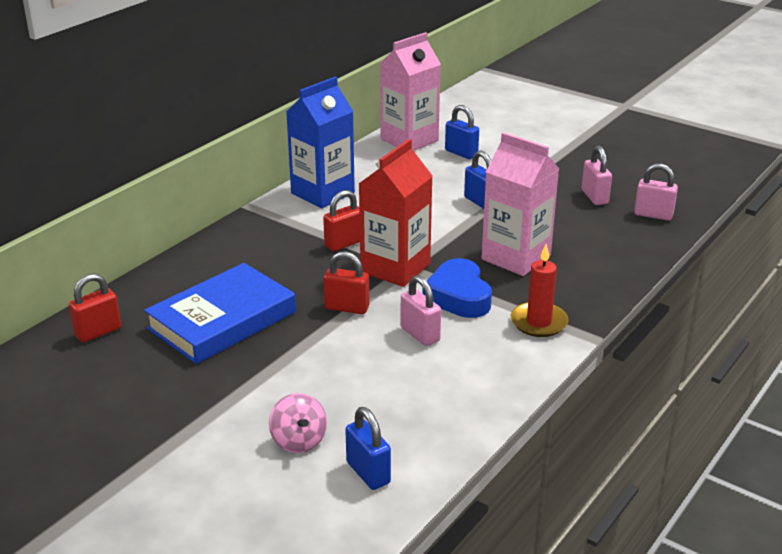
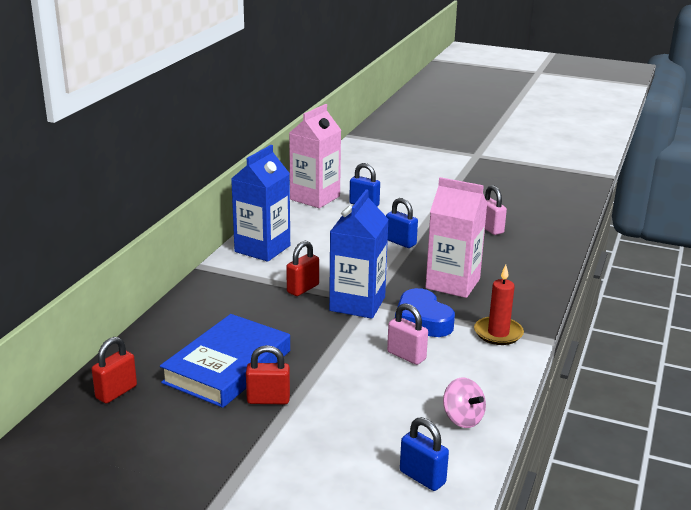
camera: 15 degrees left, 5 degrees down
pink spinning top [269,393,327,453] -> pink spinning top moved to [443,378,486,428]
red padlock [324,251,369,314] -> red padlock moved to [246,345,290,404]
red carton [359,139,432,287] -> blue carton [329,189,389,319]
pink padlock [634,163,678,221] -> none

